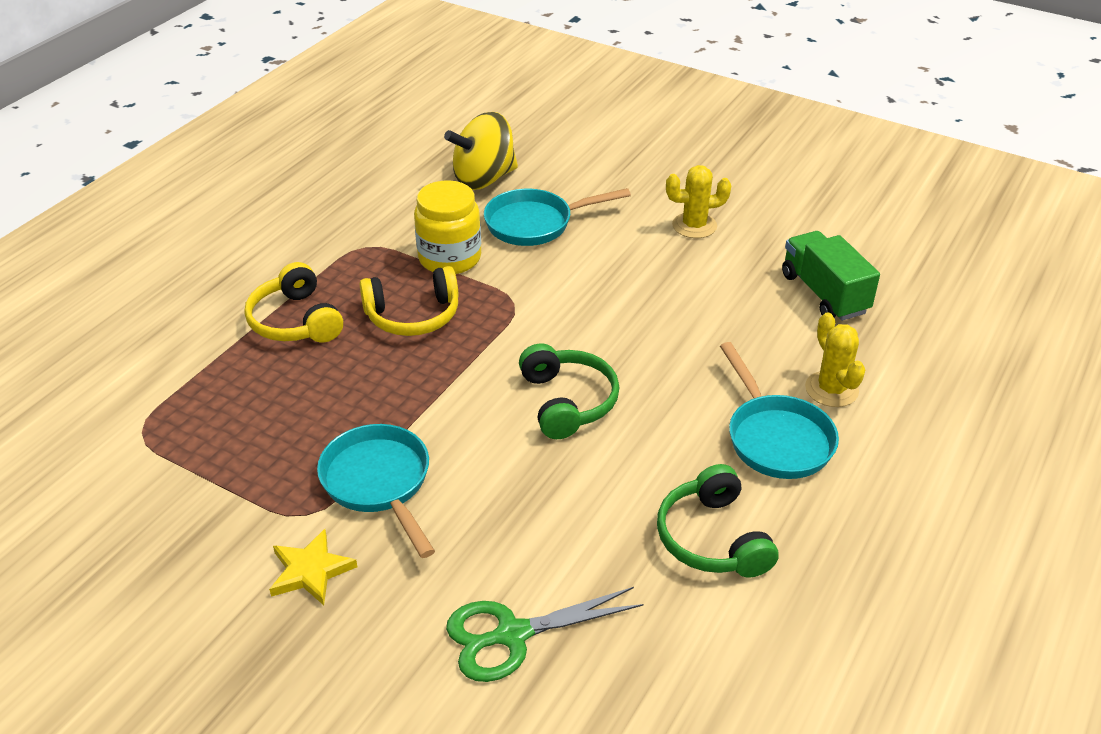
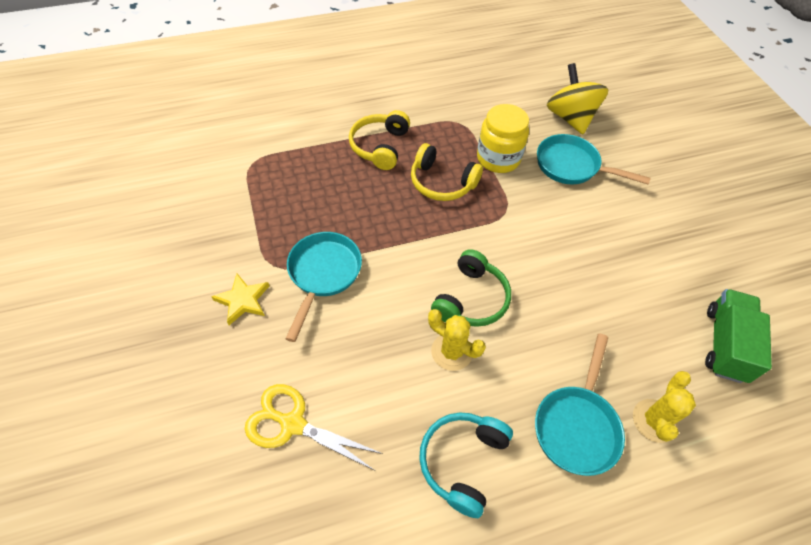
camera: 40 degrees right, 15 degrees up
yellow spinning top [444,112,518,190] -> yellow spinning top turned 60 degrees clockwise [547,63,608,134]
green scissors [446,587,643,682] -> yellow scissors [245,384,383,470]
green headphones [657,464,778,578] -> turquoise headphones [419,412,513,518]
yellow cactus [666,165,731,238] -> yellow cactus moved to [428,309,486,371]

